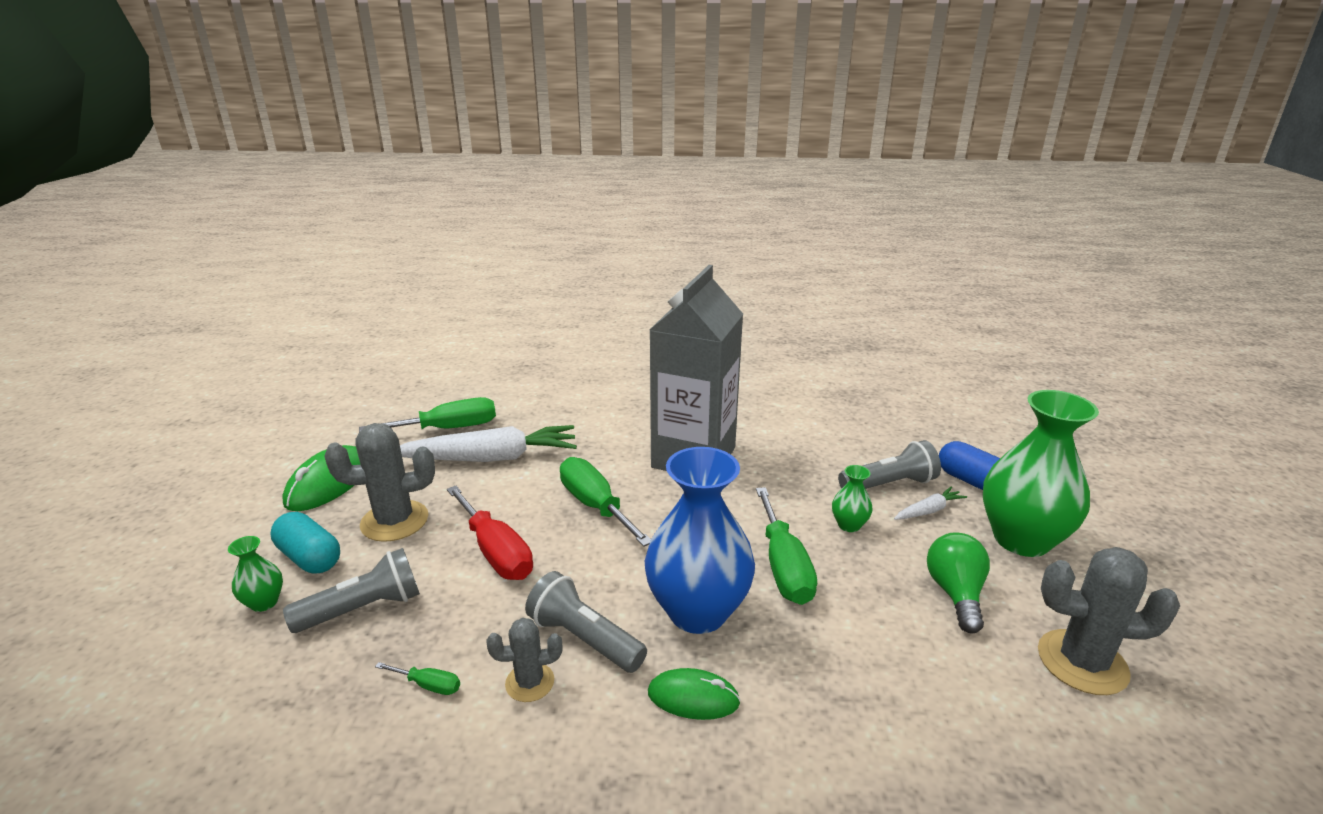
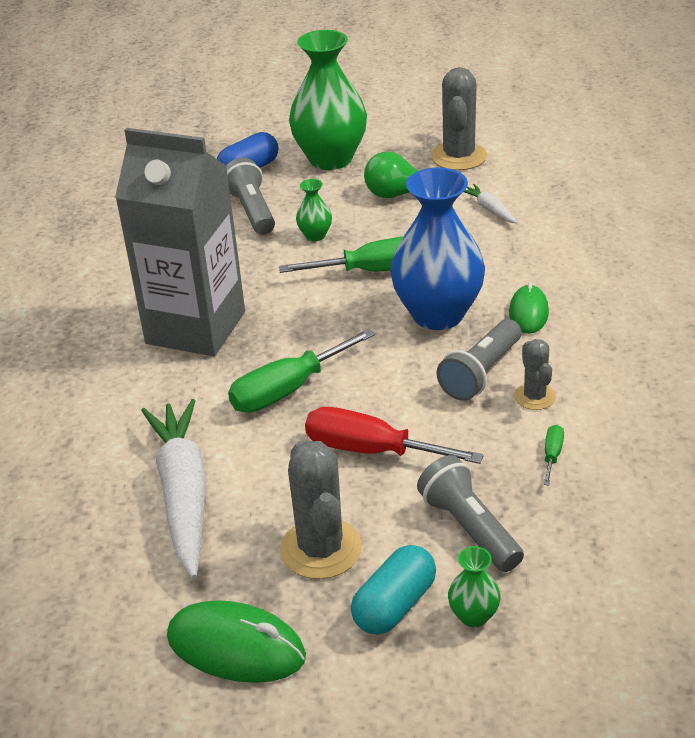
camera: 90 degrees left, 10 degrees up
green screwdriver [359,397,496,432] -> none
red screwdriver [447,486,533,580] -> red screwdriver turned 120 degrees counterclockwise [305,407,484,464]
white carrot [894,487,967,520] -> white carrot moved to [464,184,518,224]

